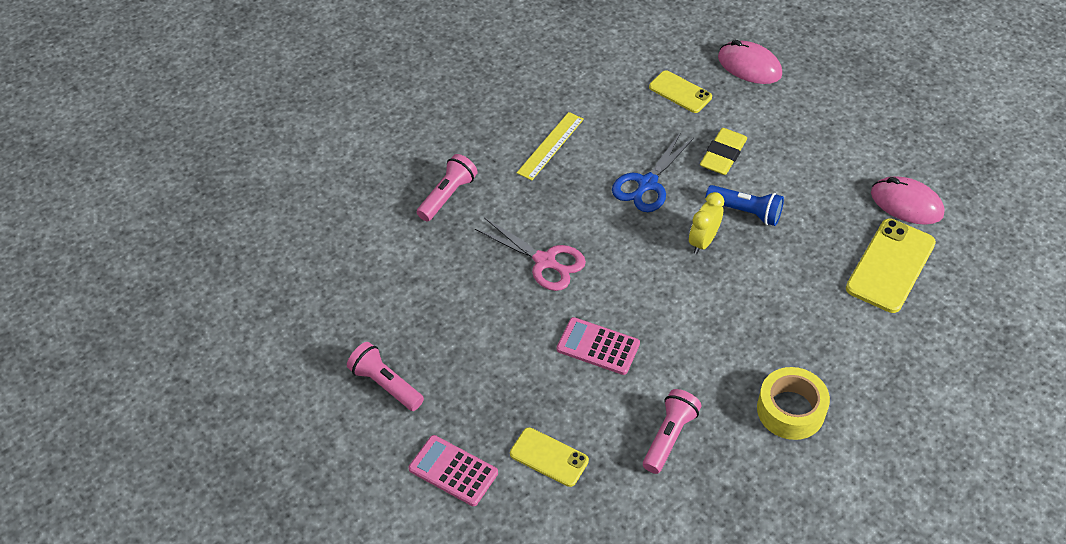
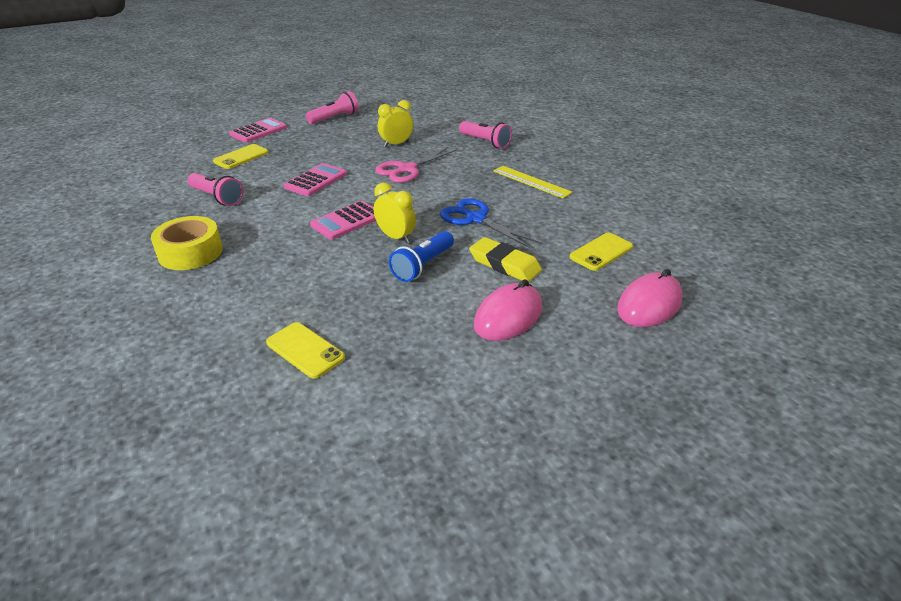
camera: 100 degrees right, 15 degrees down
yellow phone [846,219,936,313] -> yellow phone [266,322,345,379], size x0.61
pink mouse [871,177,945,225] -> pink mouse moved to [474,279,542,341]
none -> pink calculator [310,201,376,240]
none -> yellow clock [378,100,413,147]

